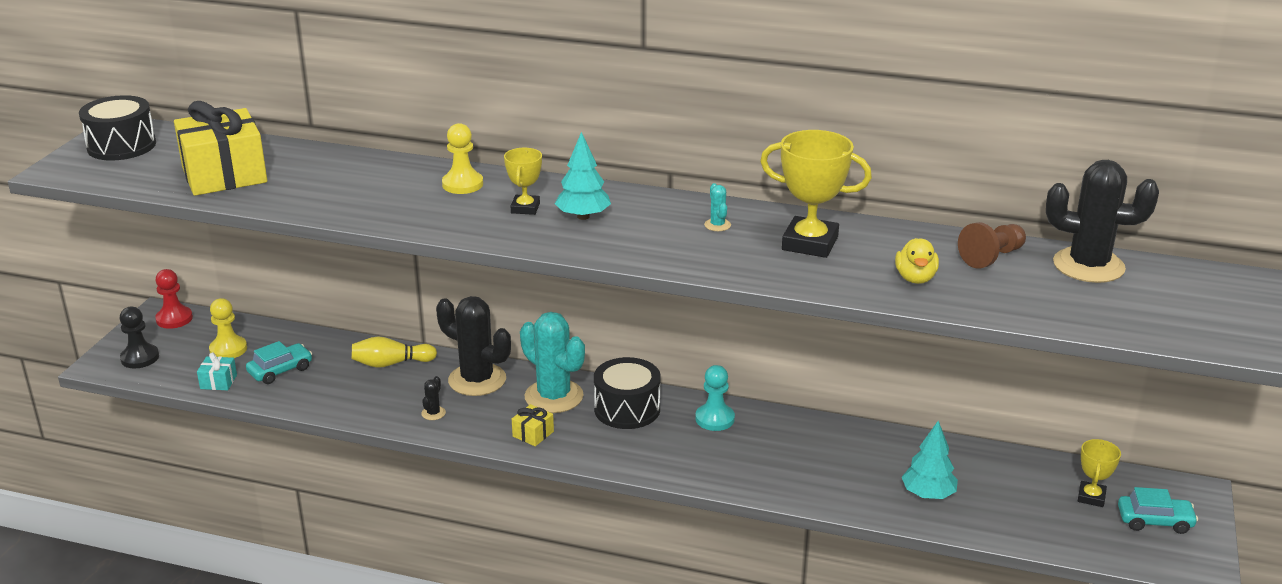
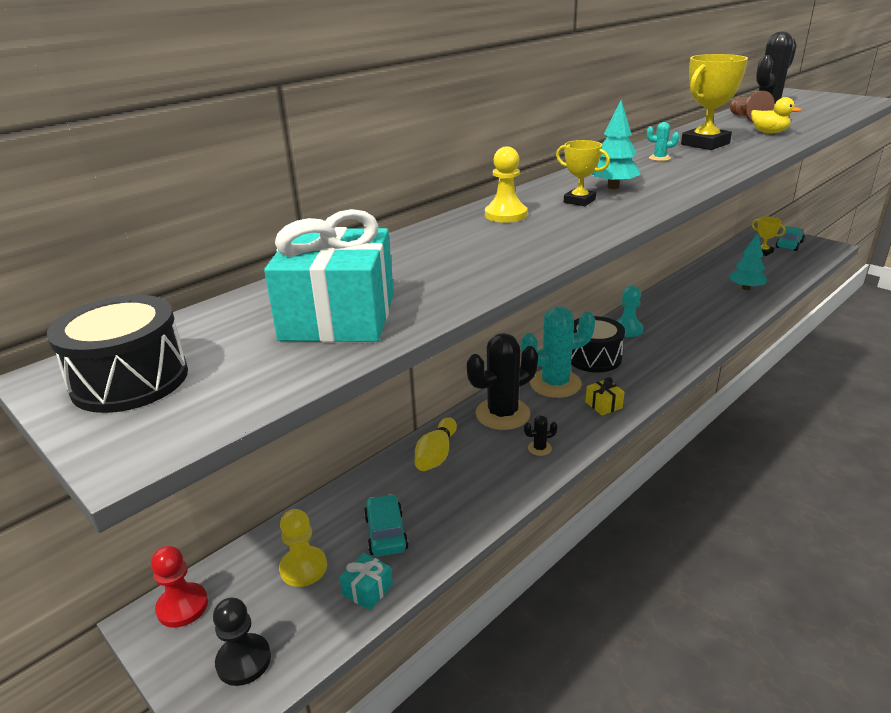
camera: 60 degrees left, 0 degrees up
yellow gift [174,101,267,196] -> turquoise gift [264,209,394,342]
black cactus [421,376,446,420] -> black cactus turned 60 degrees counterclockwise [524,416,557,456]

